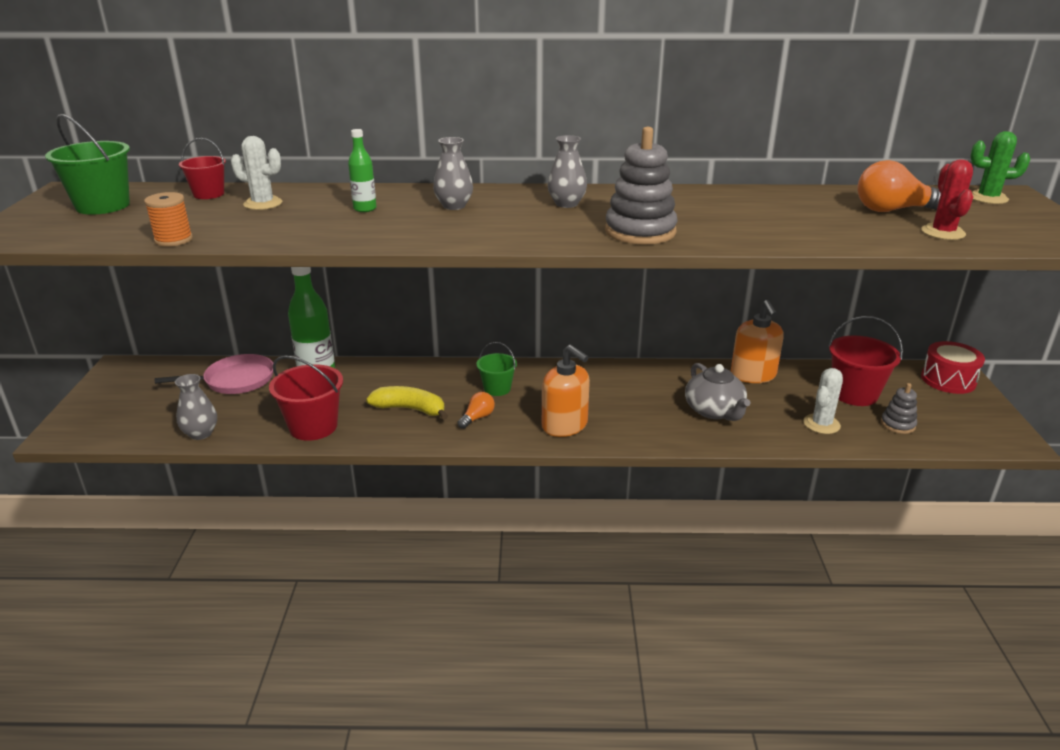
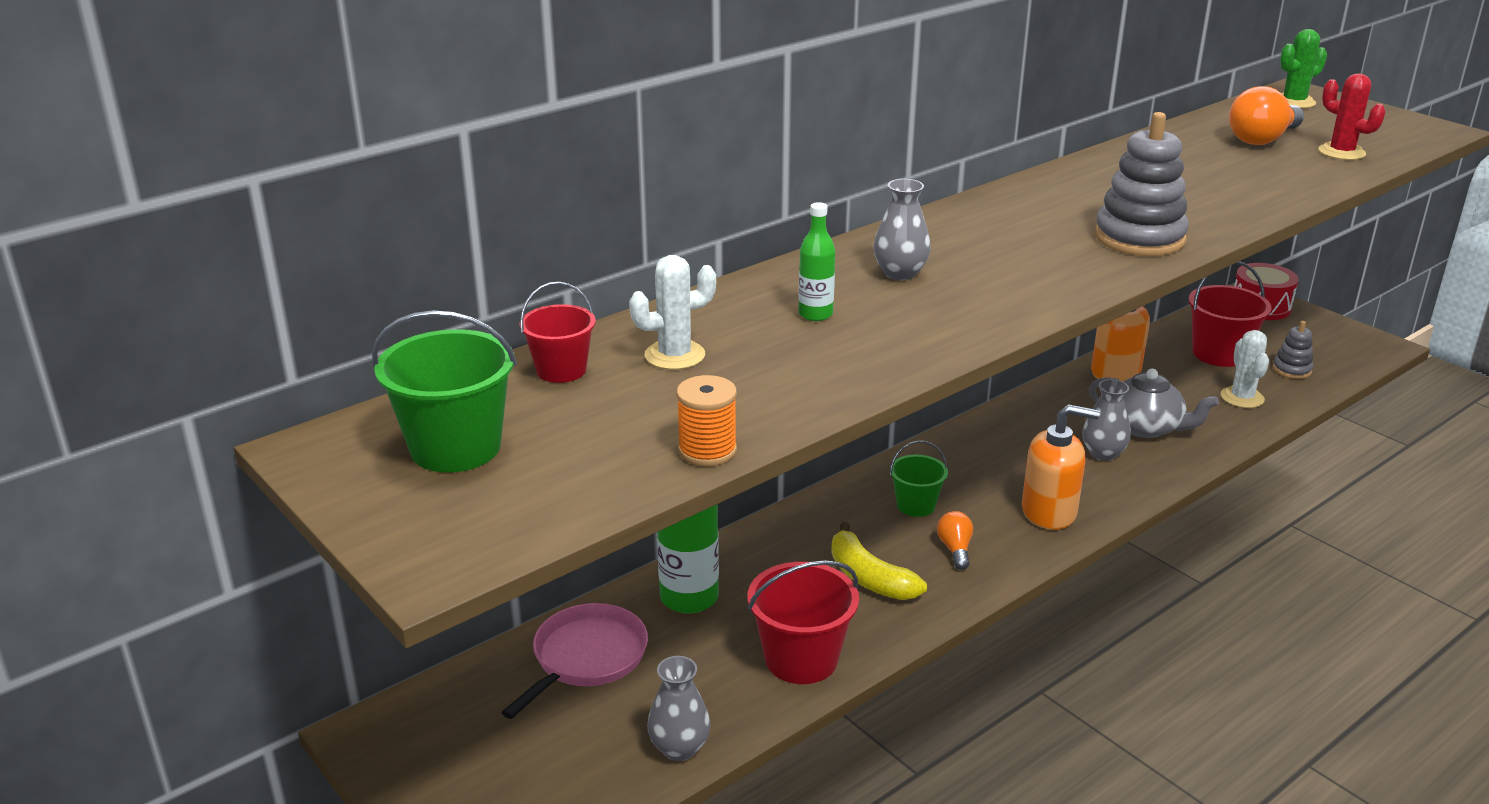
camera: 40 degrees left, 0 degrees up
yellow banana [366,386,448,420] -> yellow banana turned 105 degrees counterclockwise [831,522,927,600]
grey vase [548,135,587,208] -> grey vase moved to [1082,379,1131,461]

